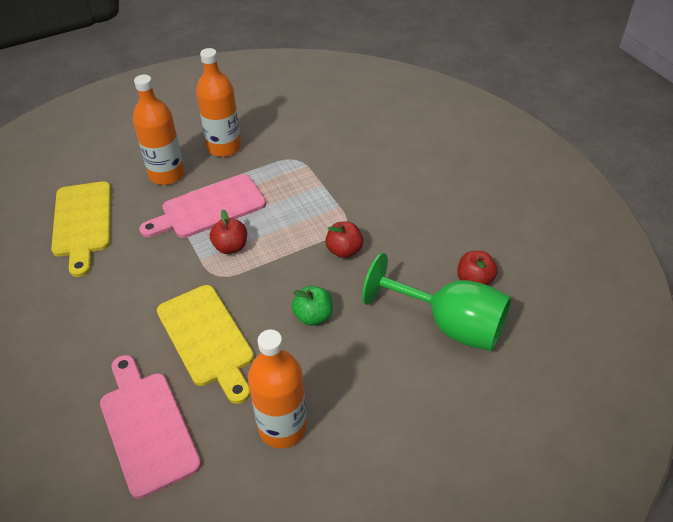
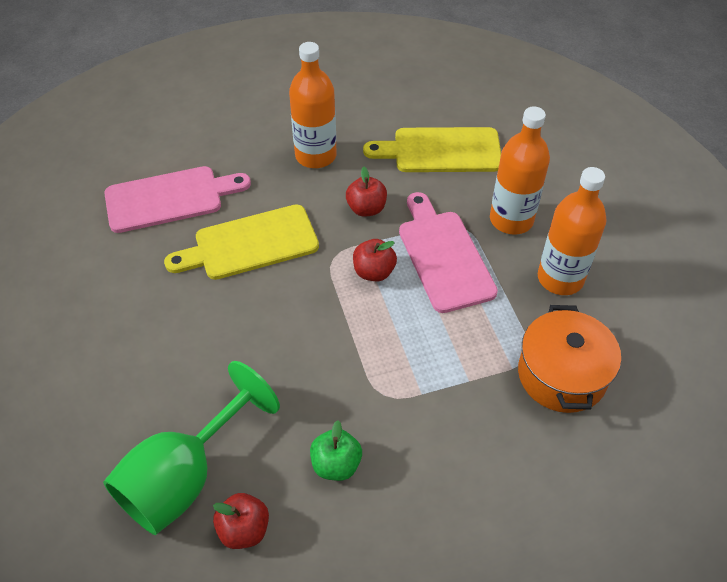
camera: 100 degrees right, 5 degrees up
orange bottle [248,330,307,448] -> orange bottle moved to [289,42,337,168]
green apple [292,286,333,326] -> green apple moved to [310,420,362,481]
red apple [325,222,363,258] -> red apple moved to [346,167,387,217]
none -> orange pot [518,305,621,413]

